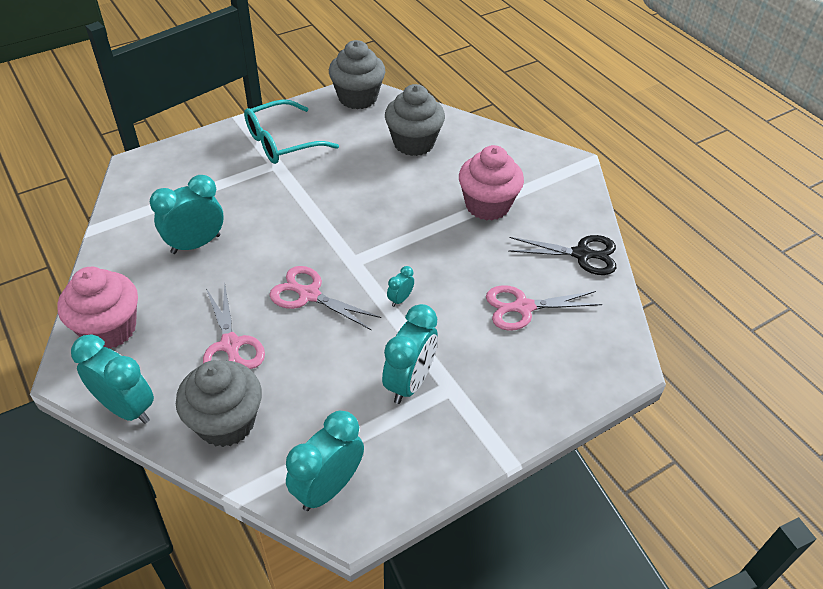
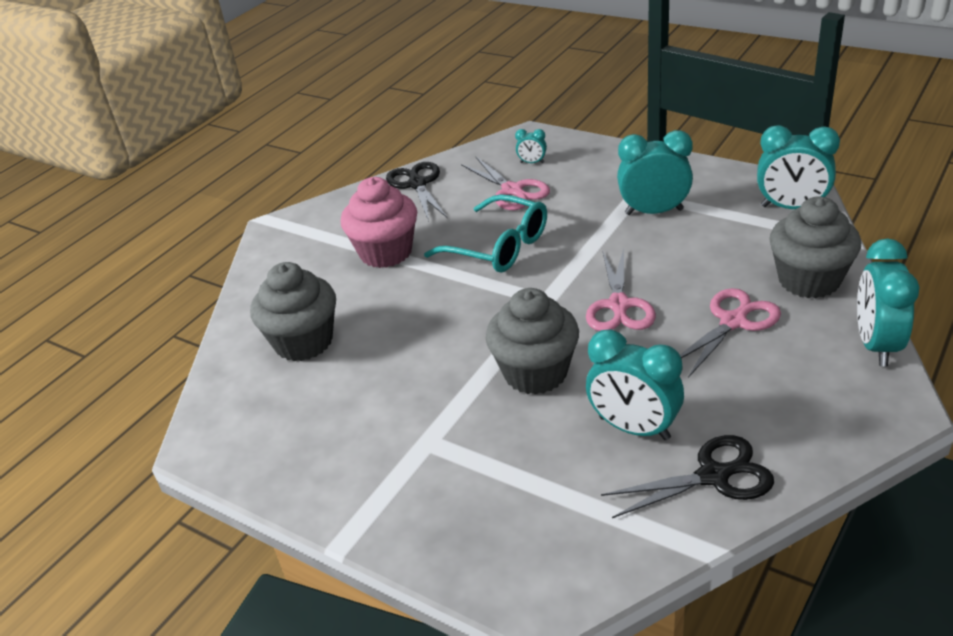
camera: 110 degrees left, 10 degrees down
pink cupcake [57,267,138,349] -> none
turquoise glasses [244,99,339,164] -> turquoise glasses moved to [424,194,547,272]
grey cupcake [329,40,386,109] -> grey cupcake moved to [486,288,579,395]
turquoise clock [387,266,414,307] -> turquoise clock moved to [515,129,547,163]
none -> black scissors [601,435,774,518]

